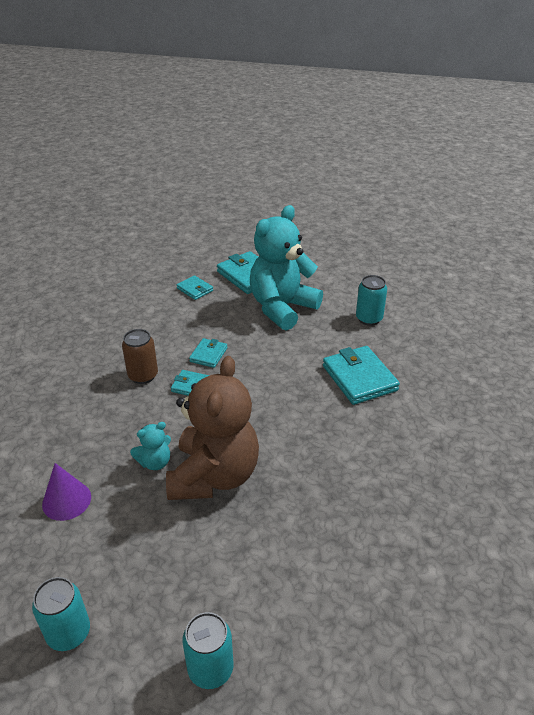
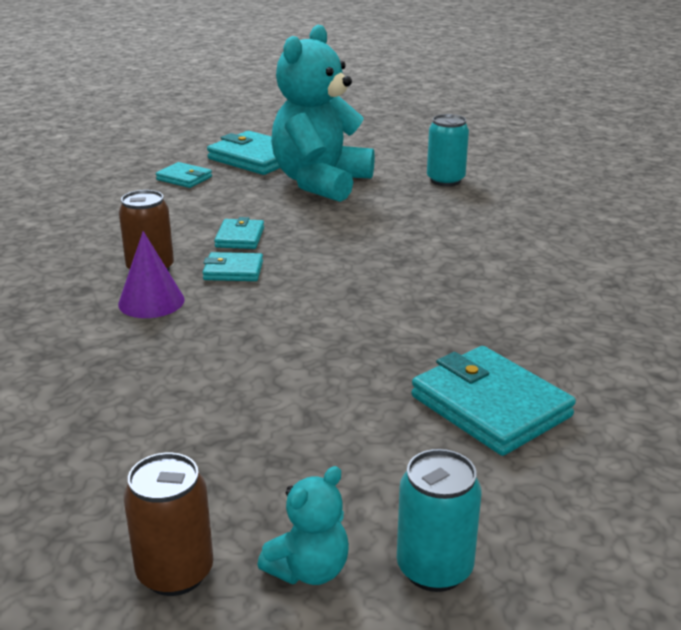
camera: 15 degrees left, 10 degrees down
turquoise can [32,577,90,651] -> brown can [124,453,213,596]
purple cone [42,463,91,521] -> purple cone moved to [118,231,185,318]
turquoise teddy bear [130,422,171,470] -> turquoise teddy bear moved to [257,466,349,585]
brown teddy bear [166,356,259,500] -> none
turquoise wallet [323,346,400,405] -> turquoise wallet moved to [411,346,576,456]

